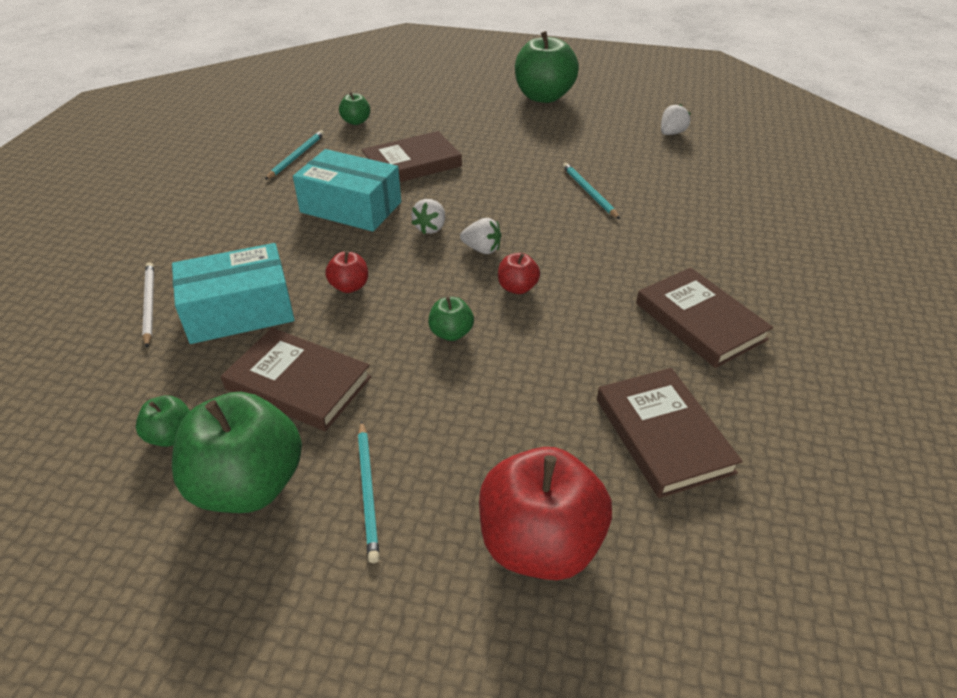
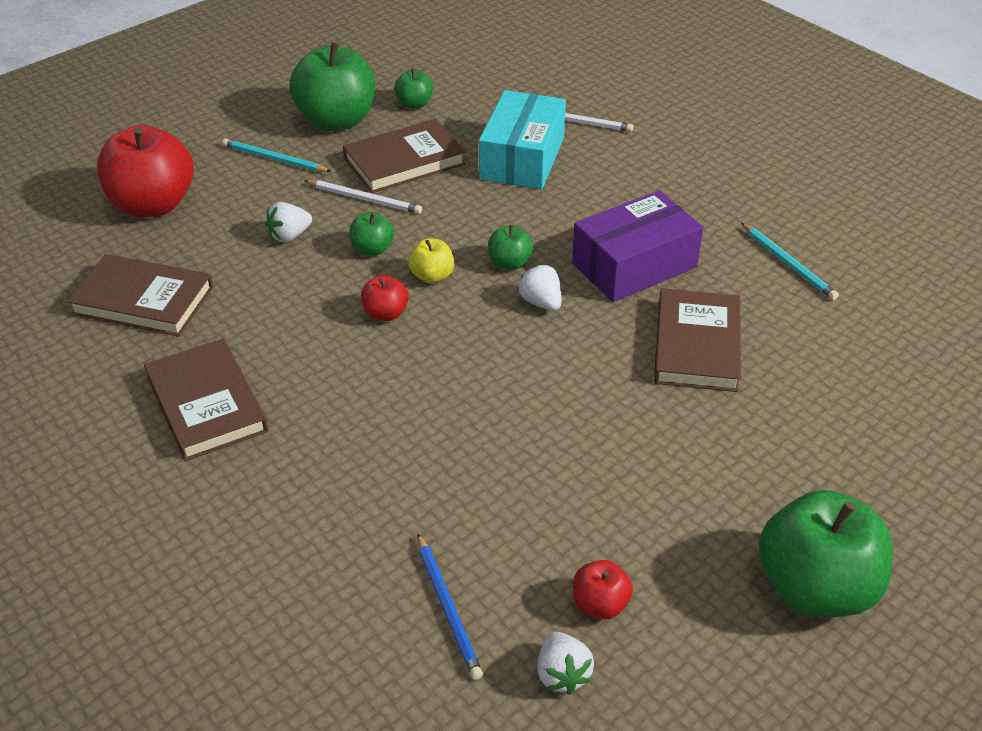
camera: 125 degrees right, 0 degrees up
turquoise box [293,149,401,232] -> purple box [572,190,703,302]
red apple [325,251,368,293] -> red apple moved to [573,560,633,619]
green apple [339,92,370,125] -> green apple moved to [488,225,533,270]
white strawberry [460,218,502,254] -> white strawberry moved to [266,202,312,242]
turquoise pencil [563,163,620,219] -> none
brown book [636,268,773,368] -> brown book turned 60 degrees clockwise [144,339,268,461]
none -> white pencil [304,180,422,214]
none -> yellow apple [408,239,454,283]
none -> blue pencil [417,533,483,680]

